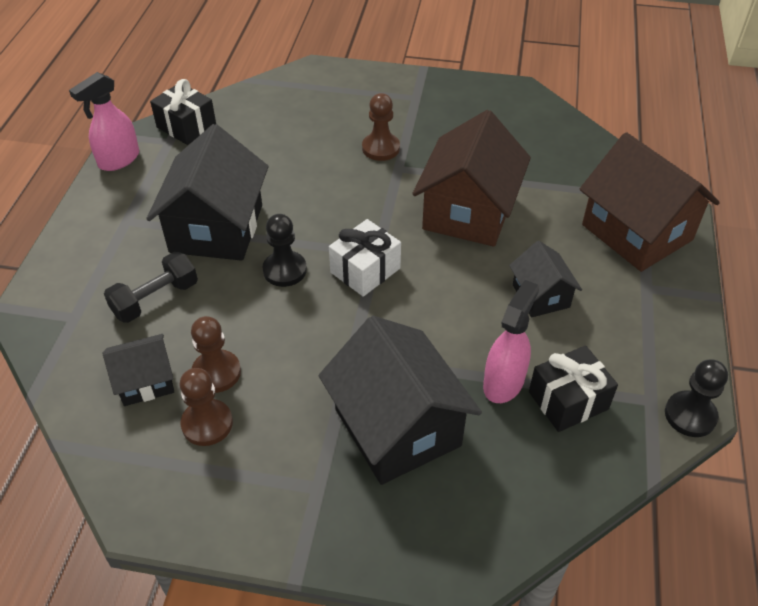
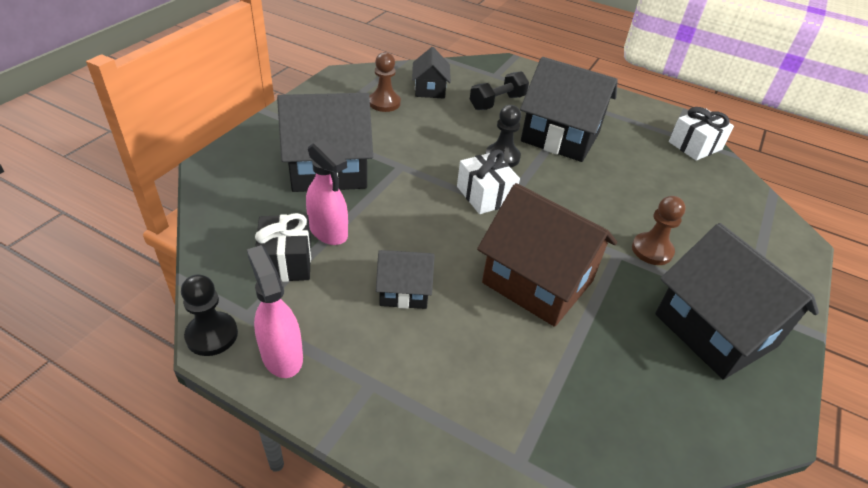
camera: 105 degrees right, 5 degrees down
pink spray bottle [69,72,139,171] -> pink spray bottle moved to [247,245,303,378]
black dumbbell [104,252,198,323] -> black dumbbell turned 75 degrees clockwise [470,71,529,110]
black gift [150,79,216,145] -> white gift [669,107,734,161]
brown pawn [191,316,241,393] -> none
brown house [580,132,720,272] -> none
none -> black house [655,223,819,380]

